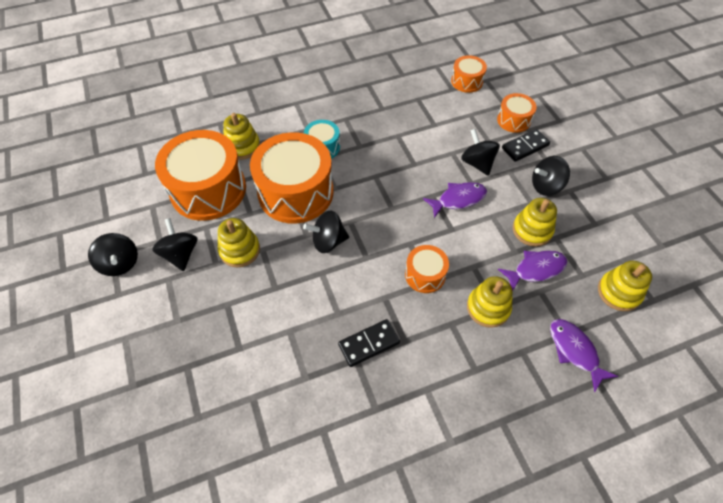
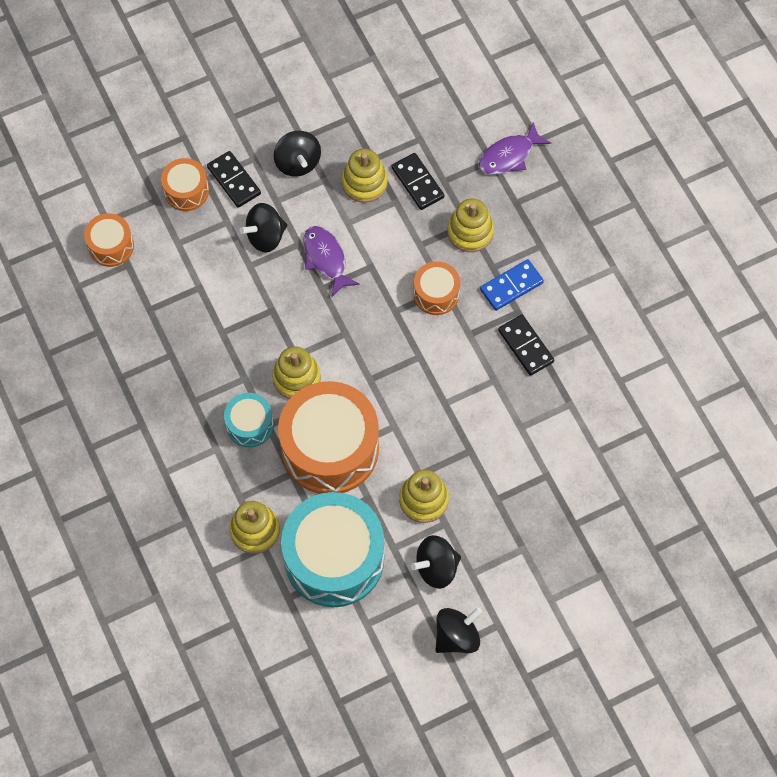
camera: 95 degrees left, 10 degrees up
orange drum [155,130,246,221] -> turquoise drum [281,492,385,607]
black spinning top [303,211,349,253] -> none
purple fish [498,250,567,292] -> black domino [392,153,444,210]
yellow stacking toy [598,261,652,311] -> yellow stacking toy moved to [272,346,321,399]
none -> blue domino [480,259,544,311]

